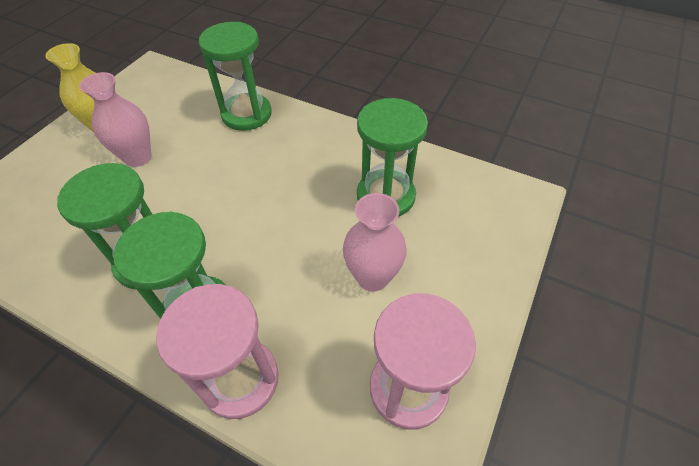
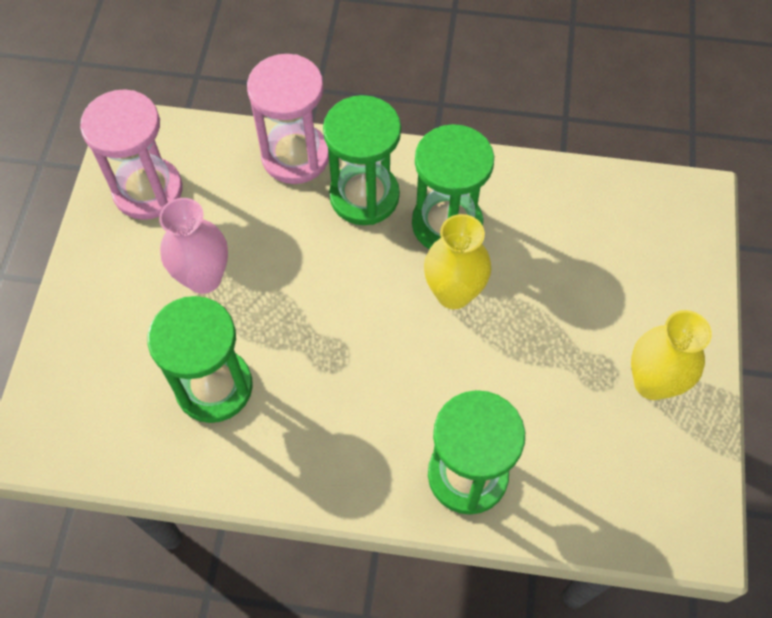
camera: 160 degrees right, 10 degrees up
pink vase [79,72,151,167] -> none
none -> yellow vase [424,214,491,309]

